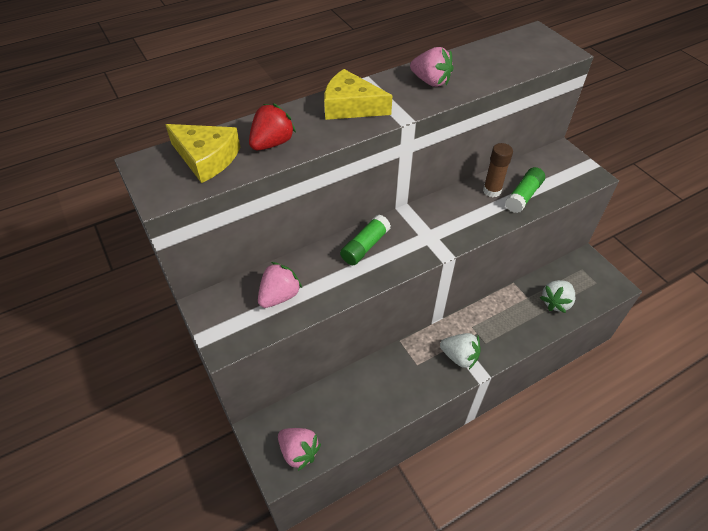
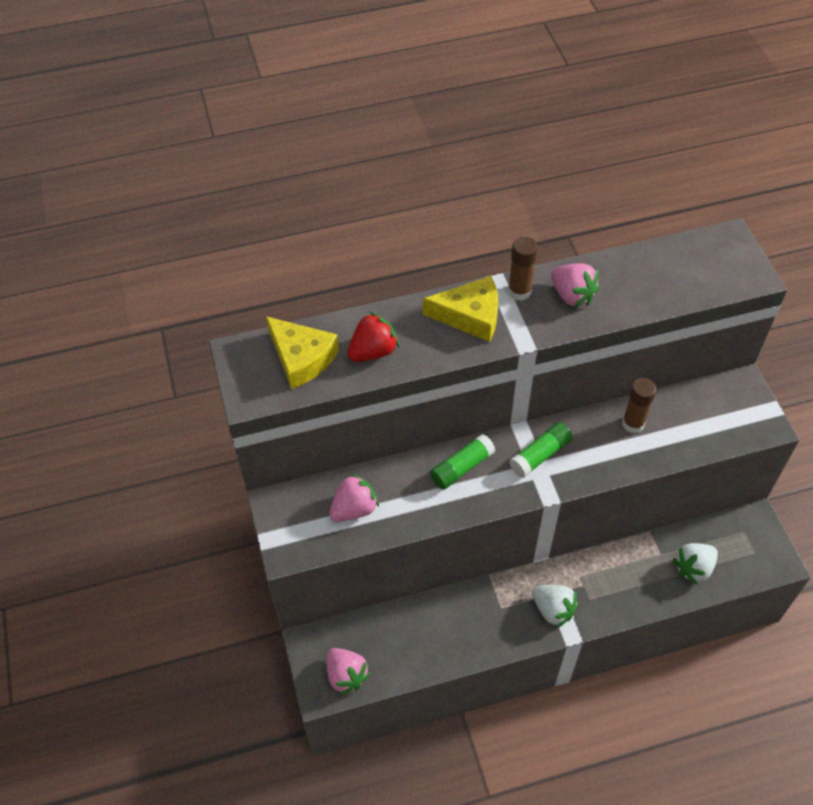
camera: 15 degrees right, 5 degrees up
yellow cheese [324,69,393,120] -> yellow cheese turned 150 degrees clockwise [423,276,498,342]
green glue stick [505,167,545,213] -> green glue stick moved to [509,422,572,478]
none -> brown glue stick [508,236,538,301]

